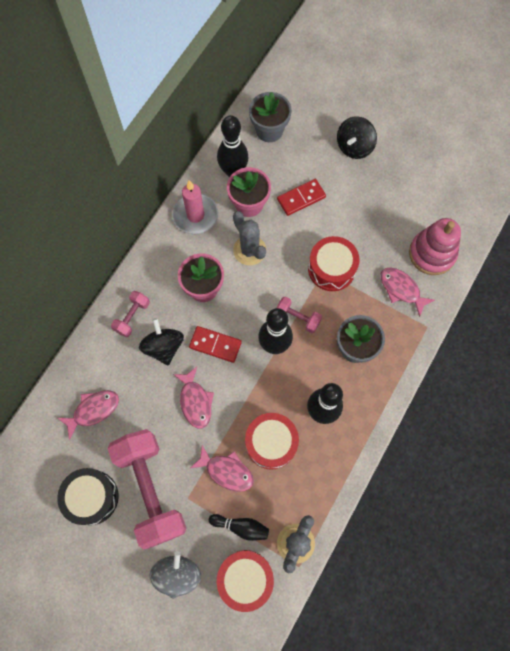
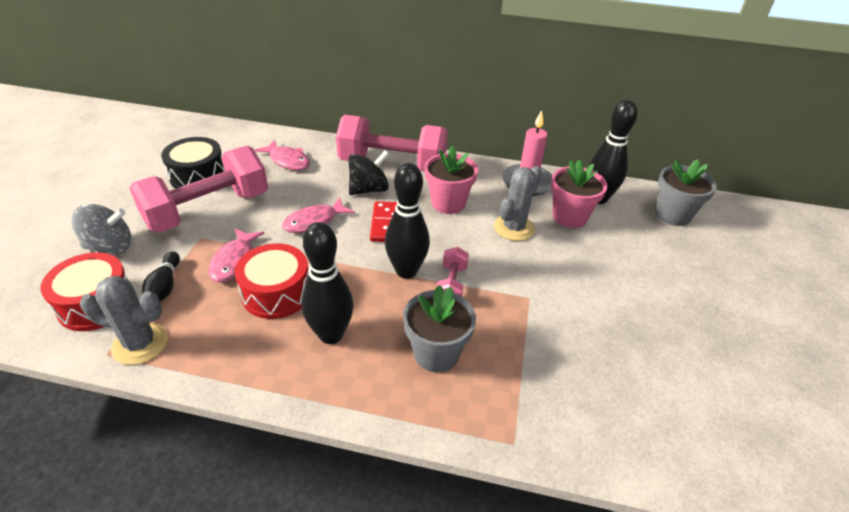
camera: 70 degrees right, 30 degrees down
pink dumbbell [111,291,150,337] -> pink dumbbell [336,115,448,171], size x2.22
red domino [277,179,326,216] -> none
red drum [308,236,359,291] -> none
black spinning top [337,116,377,159] -> none
pink fish [380,268,435,317] -> none
pink stacking toy [409,218,461,275] -> none

